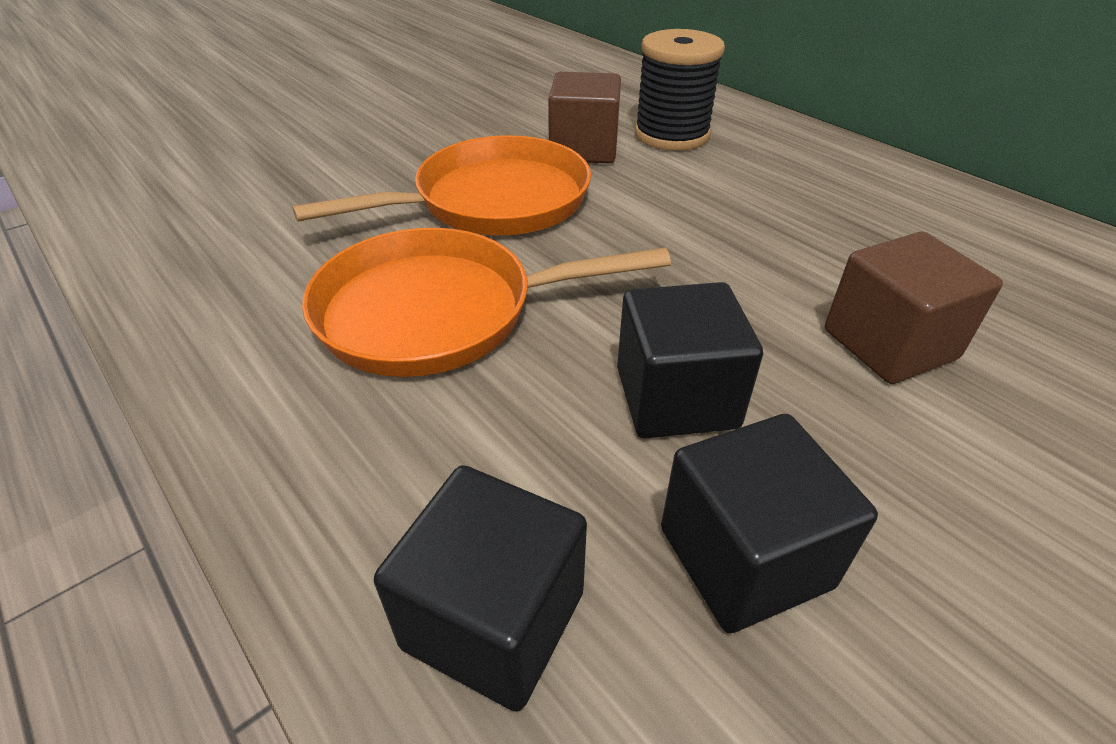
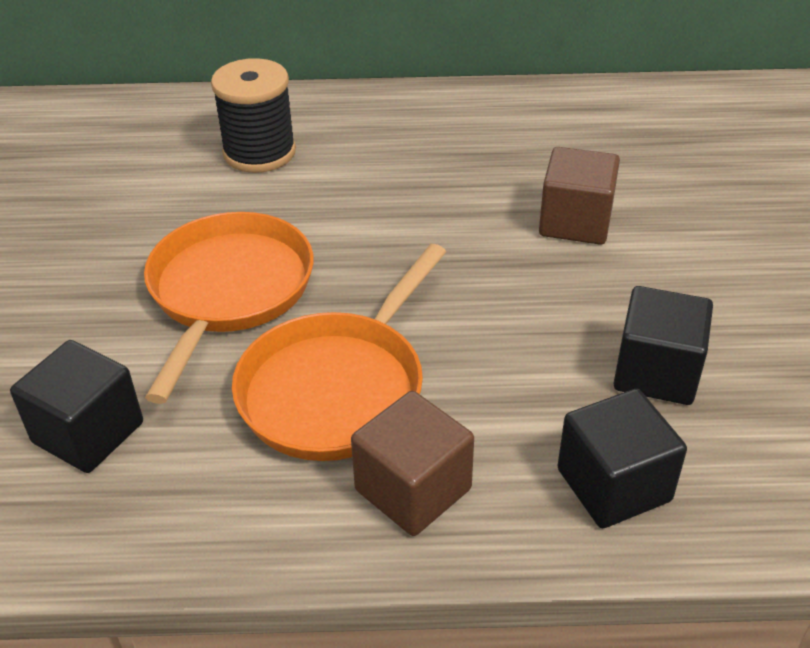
camera: 50 degrees left, 0 degrees up
brown cube [548,72,621,164] -> brown cube moved to [351,391,474,536]
black cube [617,282,763,438] -> black cube moved to [10,340,143,473]

